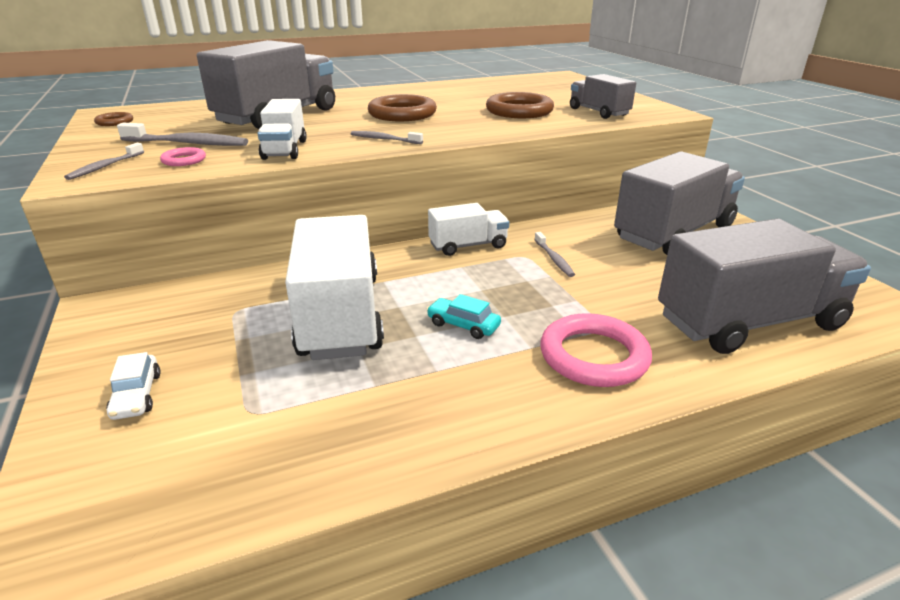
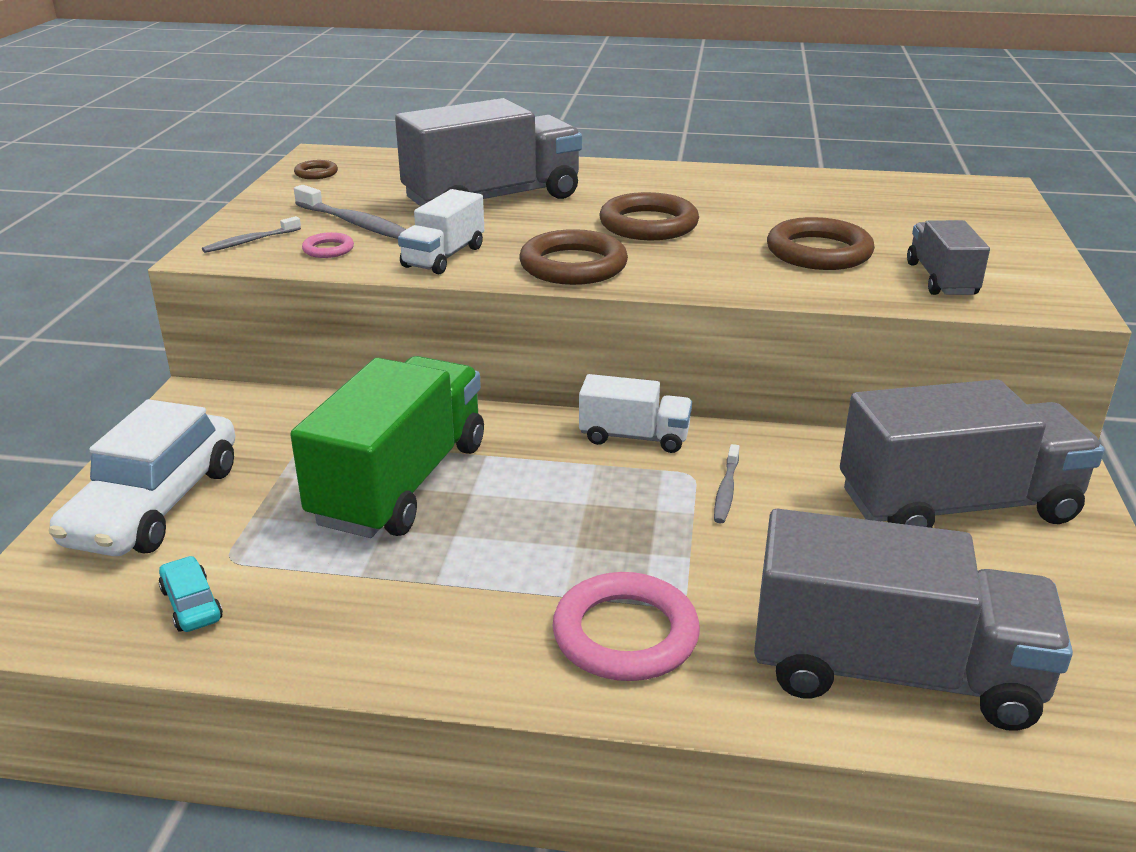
camera: 30 degrees right, 0 degrees up
white car [106,352,161,420] -> white car [48,399,235,556], size x2.36
white truck [285,215,384,360] -> green truck [290,356,484,538]
grey toothbrush [351,131,423,144] -> brown ring [519,229,628,285]
turquoise car [426,294,501,339] -> turquoise car moved to [159,556,223,632]

